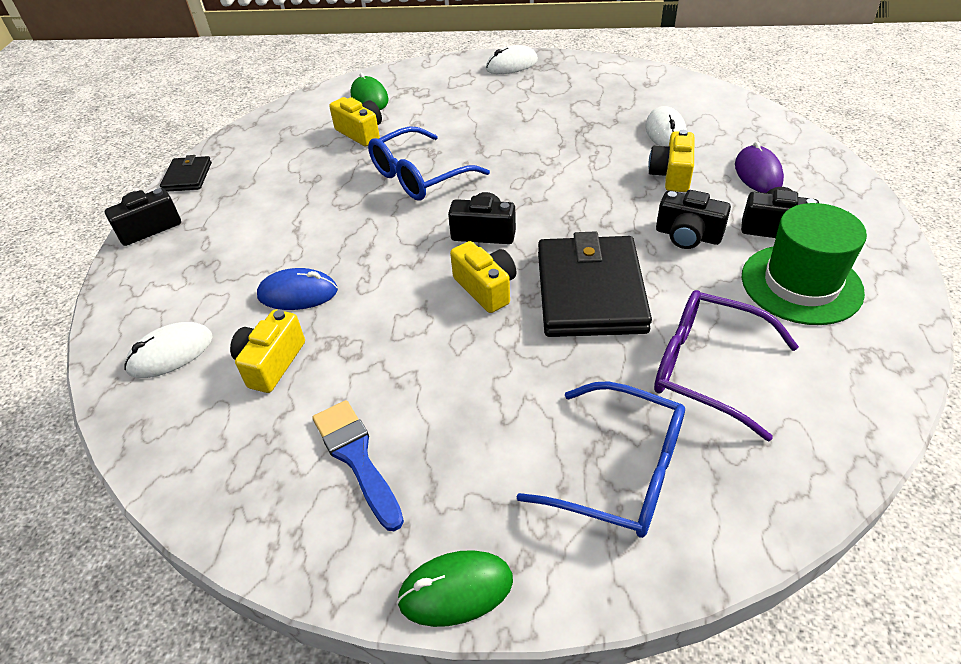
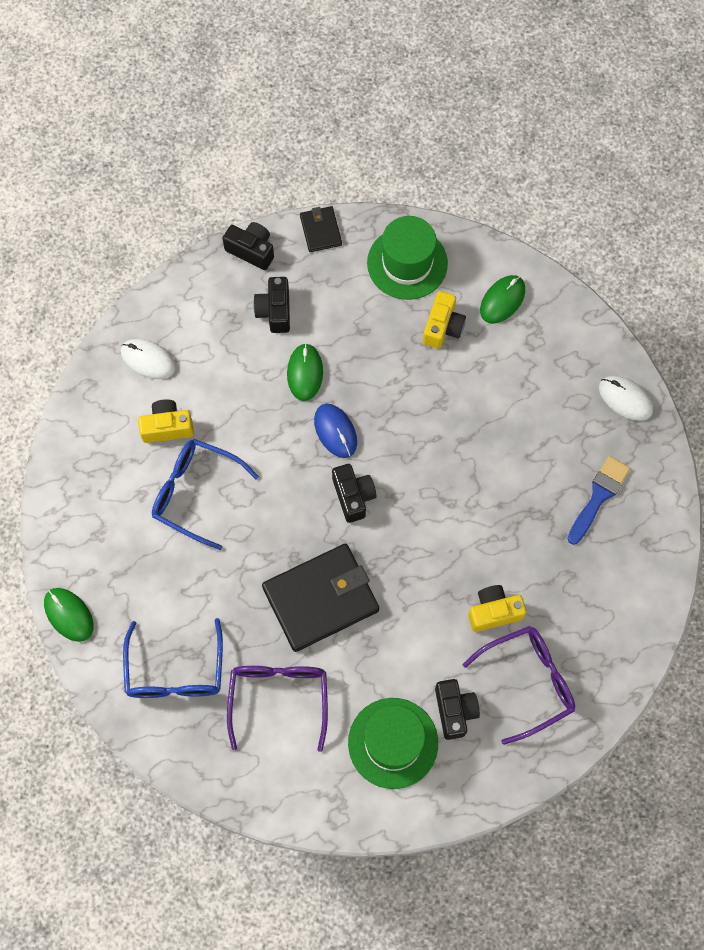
camera: 60 degrees right, 25 degrees up
black wallet [160,155,212,191] -> black wallet turned 75 degrees counterclockwise [300,206,342,252]
blue mouse [257,268,338,310] -> blue mouse moved to [314,404,357,458]
blue brush [312,400,404,531] -> blue brush moved to [567,456,630,545]
blue glasses [368,126,490,201] -> blue glasses moved to [152,439,259,550]
yellow camera [450,241,516,313] -> none
white mouse [645,106,687,147] -> none
black camera [656,190,731,249] -> black camera moved to [253,277,290,333]
purple mouse [735,142,784,193] -> purple glasses [463,626,575,745]
none -> green mouse [287,343,323,401]
none -> green hat [367,216,448,300]

